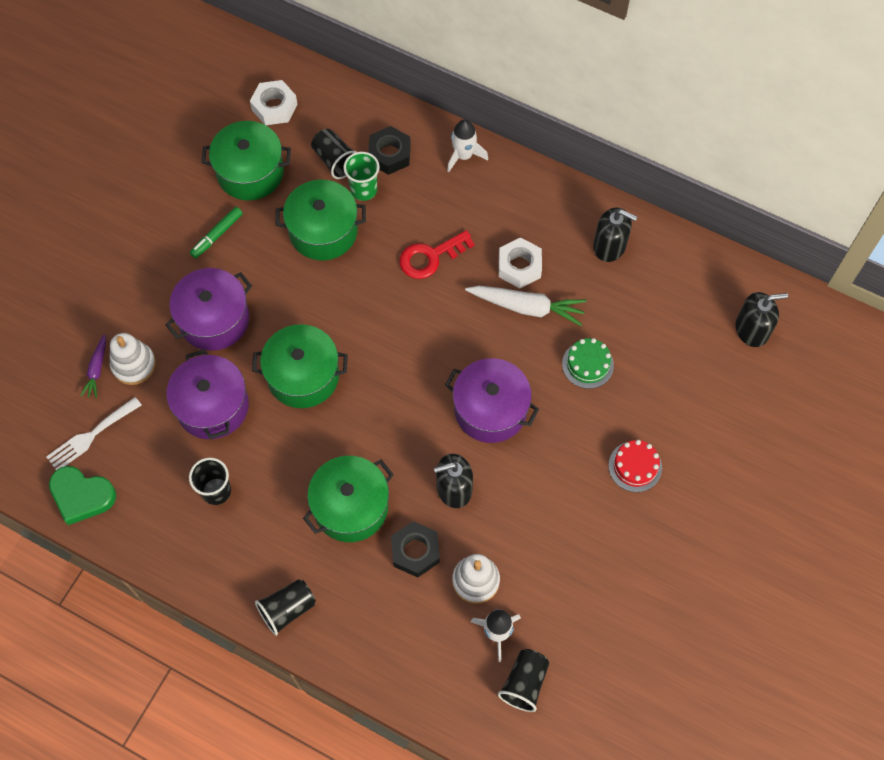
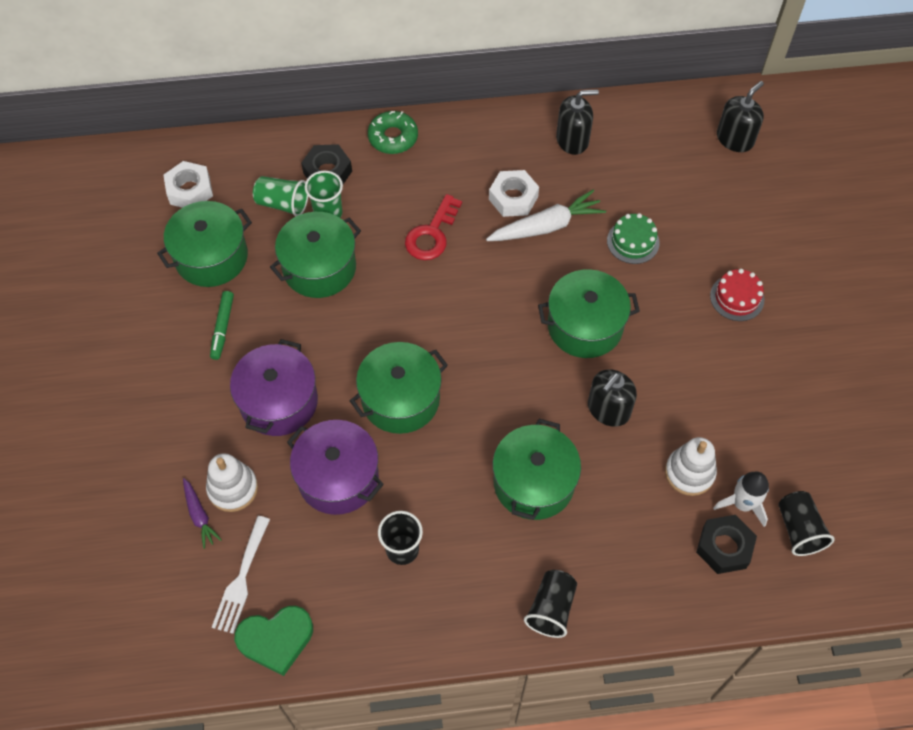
camera: 35 degrees left, 5 degrees down
black cup [311,129,357,179] -> green cup [253,176,308,216]
black nut [391,521,440,578] -> black nut moved to [696,515,757,574]
purple pot [445,358,539,443] -> green pot [538,269,640,358]
white rocket [447,120,488,172] -> green donut [368,111,418,154]

